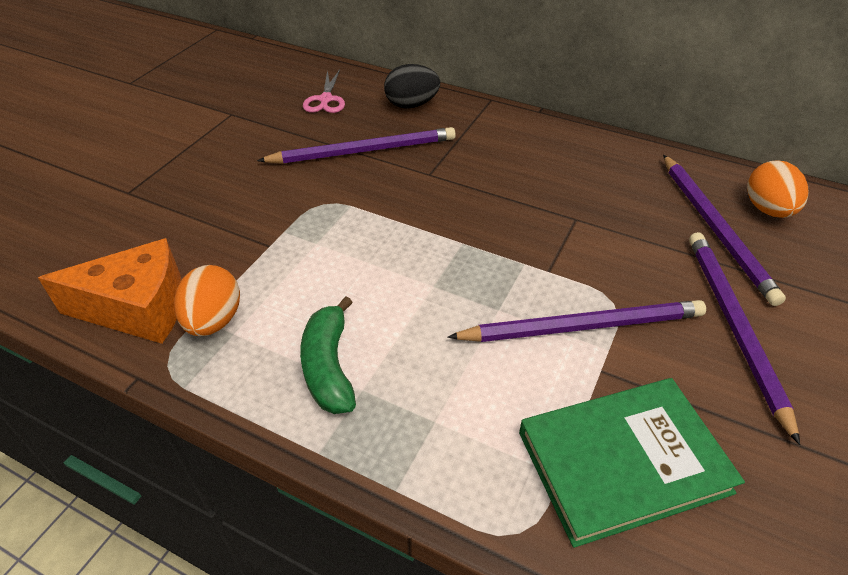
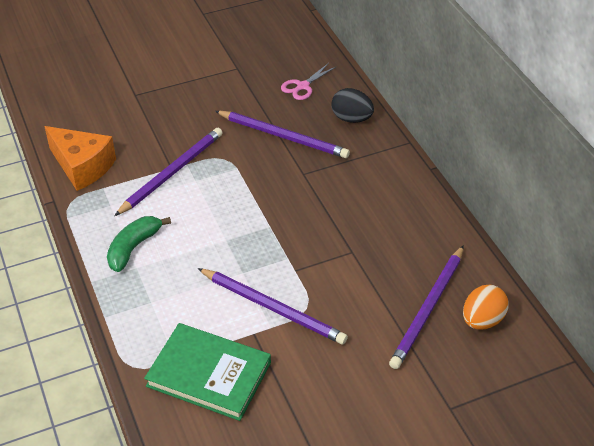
camera: 40 degrees right, 0 degrees up
orange egg [174,265,240,336] -> none
purple pencil [689,232,800,445] -> purple pencil moved to [114,128,223,216]

